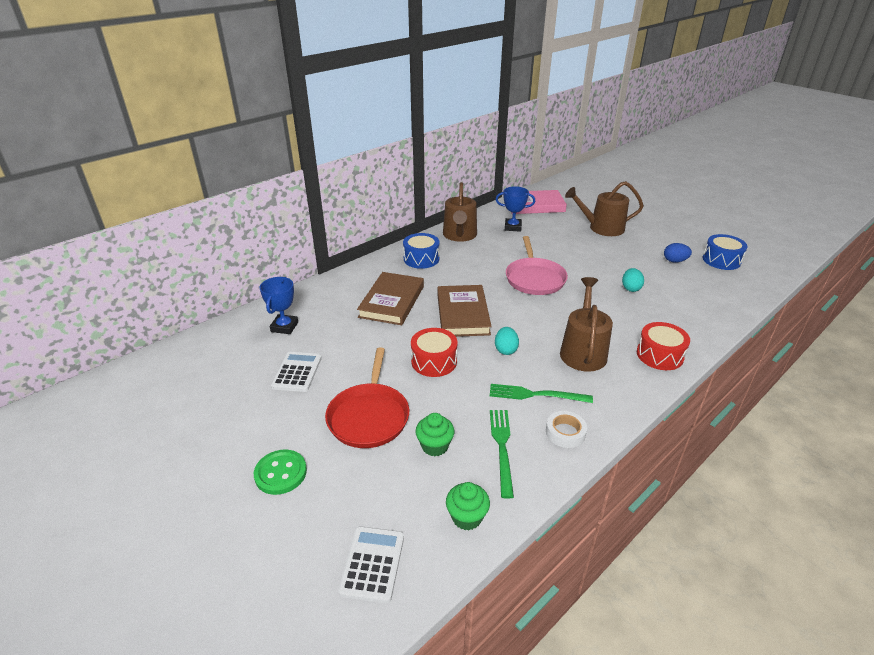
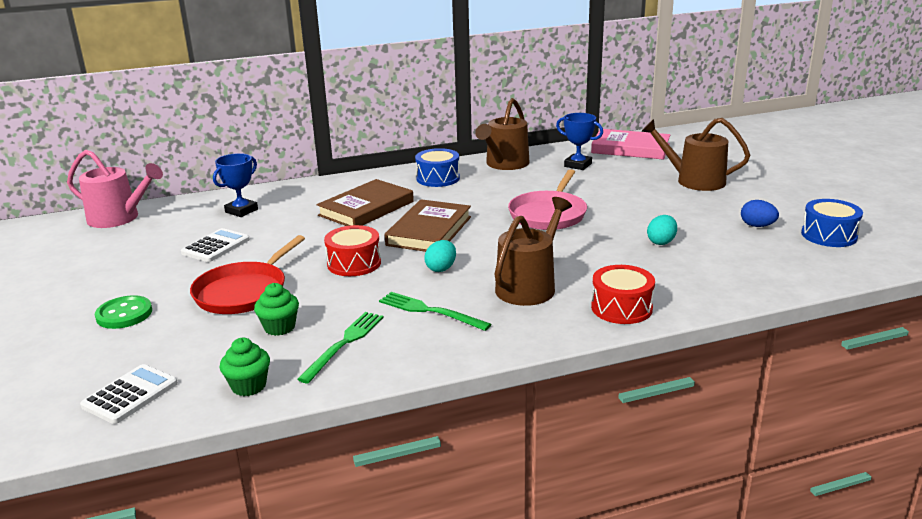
camera: 25 degrees right, 10 degrees down
white tape [546,411,587,448] -> none
none -> pink watering can [67,150,163,228]

